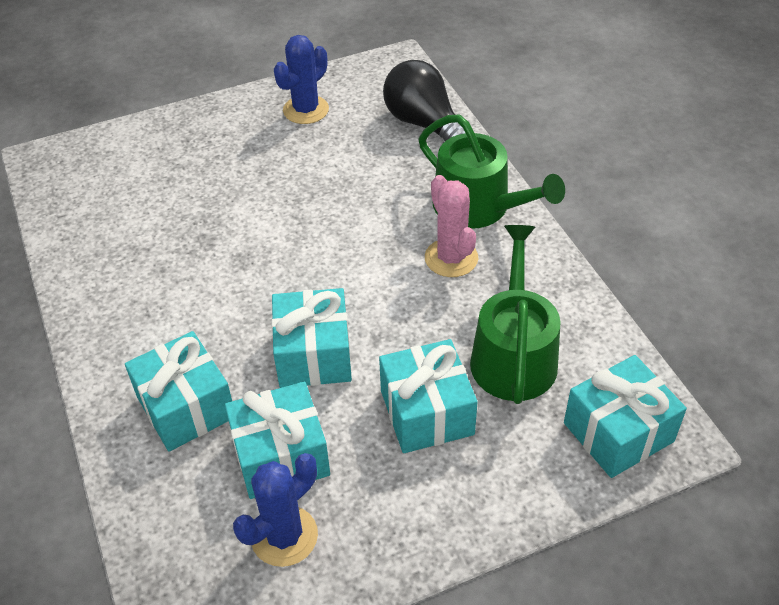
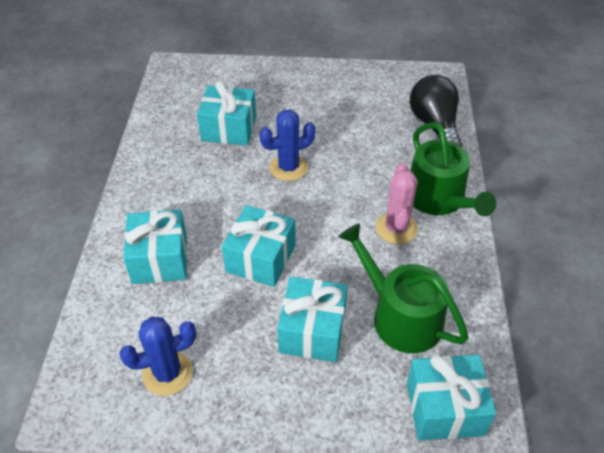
camera: 25 degrees right, 0 degrees up
turquoise gift [225,382,330,499] -> turquoise gift moved to [197,81,256,145]
blue cactus [274,35,329,124] -> blue cactus moved to [259,110,316,181]
green watering can [470,225,560,404] -> green watering can turned 75 degrees counterclockwise [338,223,469,353]

